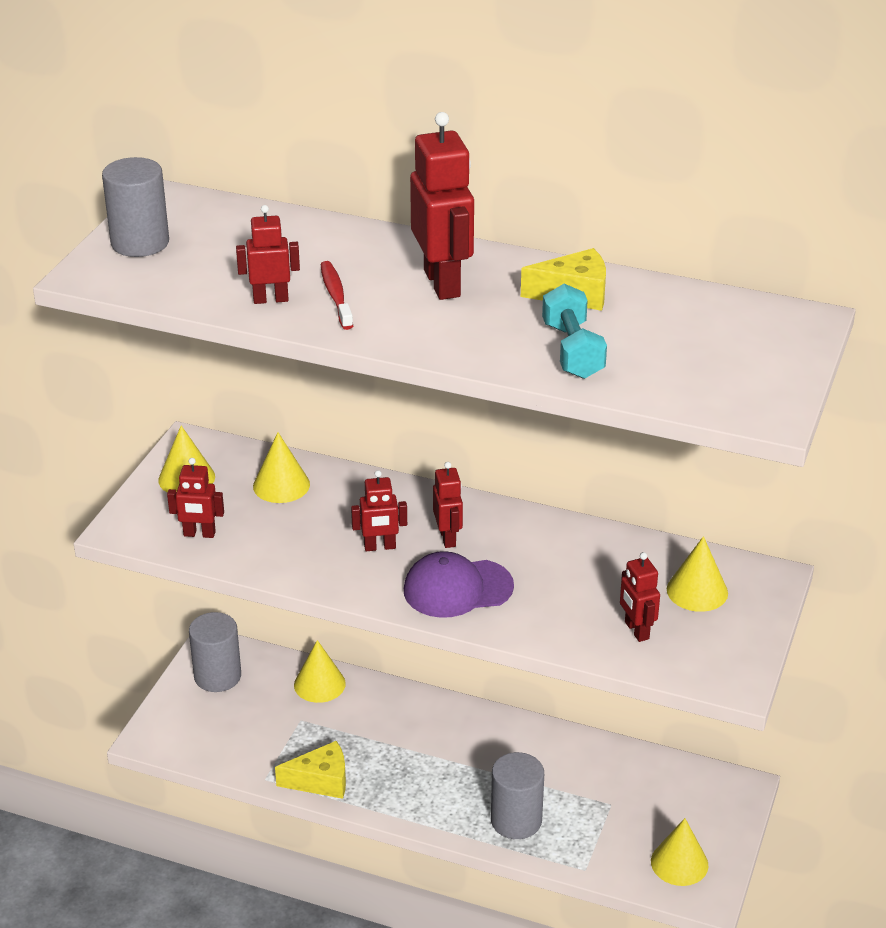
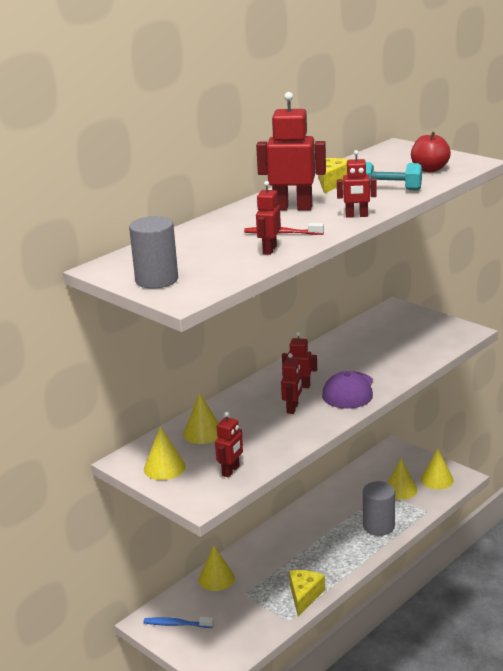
camera: 65 degrees left, 10 degrees down
grey cylinder [189,612,241,692] -> blue toothbrush [143,617,214,628]
red robot [620,552,660,642] -> red robot moved to [337,150,377,218]
yellow cone [667,536,728,612] -> yellow cone moved to [387,458,417,500]
none -> red apple [411,132,451,172]

